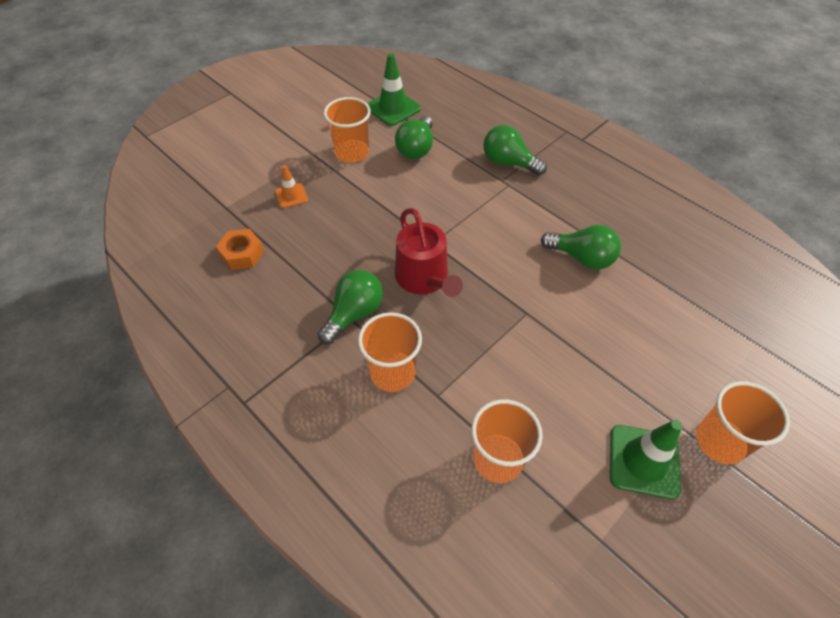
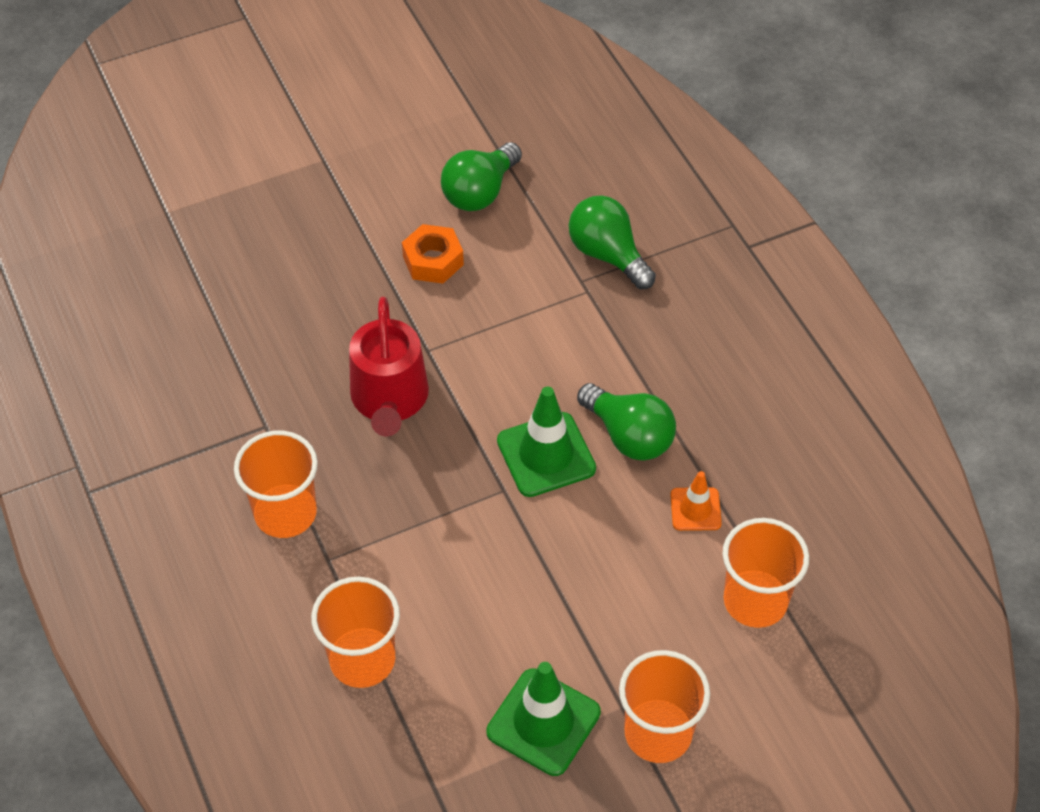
camera: 20 degrees right, 0 degrees up
orange nut [216,229,264,270] -> orange nut moved to [402,224,464,284]
orange traffic cone [275,165,308,208] -> orange traffic cone moved to [670,471,722,531]
green light bulb [318,270,383,344] -> none
orange cup [324,97,371,163] -> orange cup moved to [723,518,809,628]
green traffic cone [367,53,421,126] -> green traffic cone moved to [497,387,596,497]

